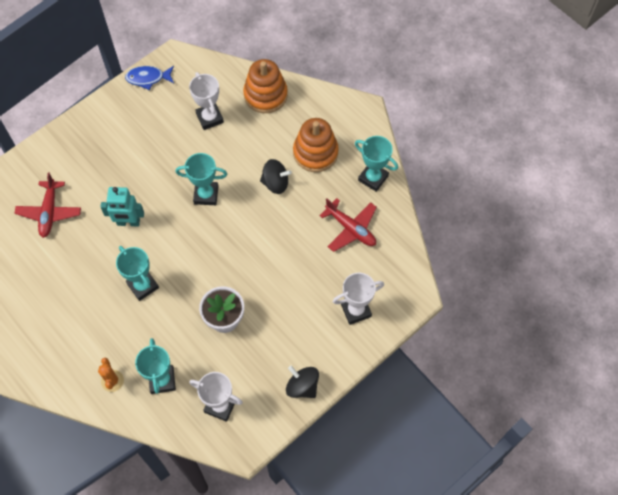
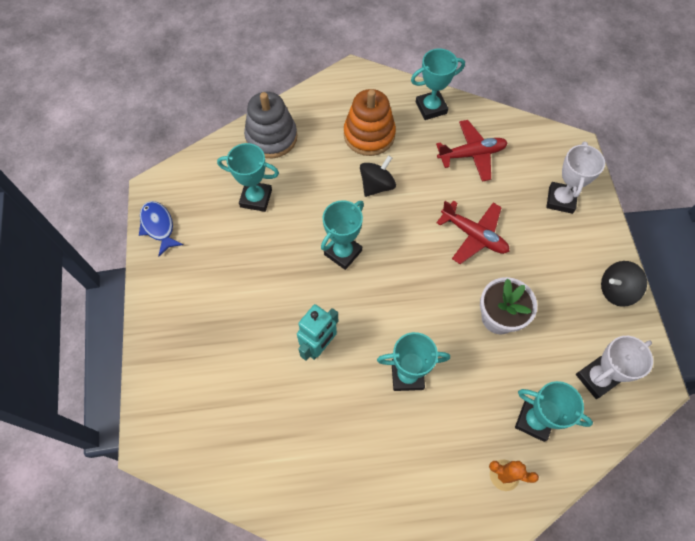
camera: 55 degrees left, 0 degrees up
red plane [15,172,81,238] -> red plane moved to [436,201,510,264]
blue fish [125,66,174,90] -> blue fish turned 120 degrees clockwise [139,201,183,256]
white trophy [189,72,224,130] -> turquoise trophy [217,143,279,212]
orange stacking toy [243,59,288,113] -> grey stacking toy [244,92,297,158]

